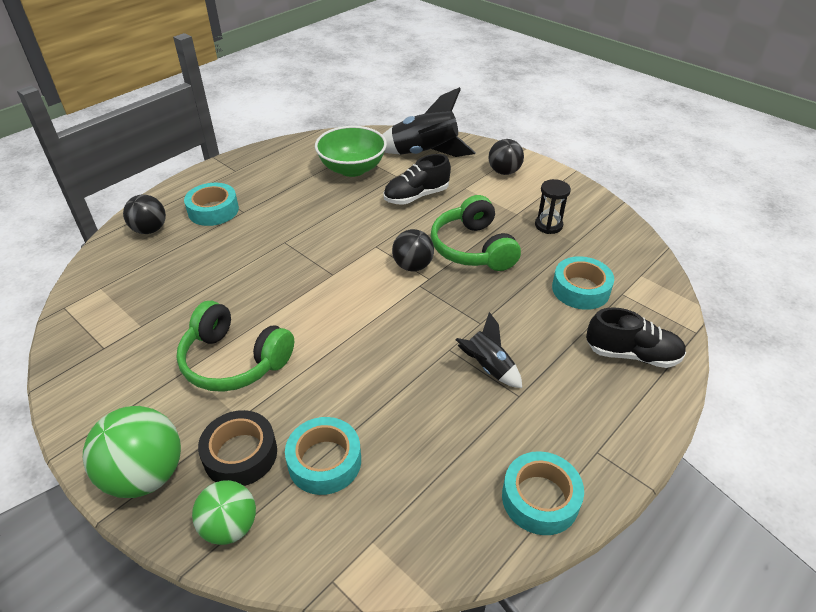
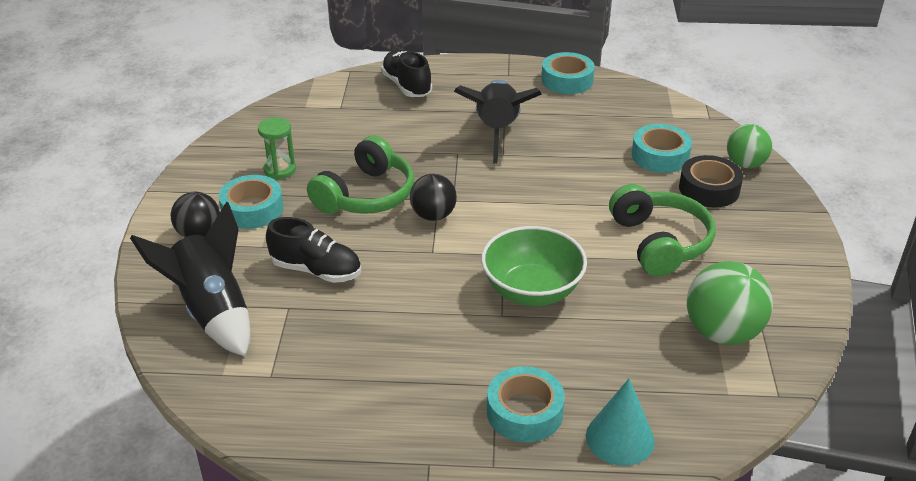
camera: 130 degrees left, 5 degrees down
green ball [83,406,181,498] -> green ball moved to [687,261,773,345]
black ball [123,194,166,234] -> turquoise cone [586,378,655,466]
green bowl [315,126,387,177] -> green bowl moved to [481,226,587,306]
black rocket [455,312,522,388] -> black rocket [454,80,542,164], size x1.83
black hourglass [535,179,571,234] -> green hourglass [258,117,296,179]
turquoise tape [552,256,614,310] -> turquoise tape moved to [219,175,283,229]

